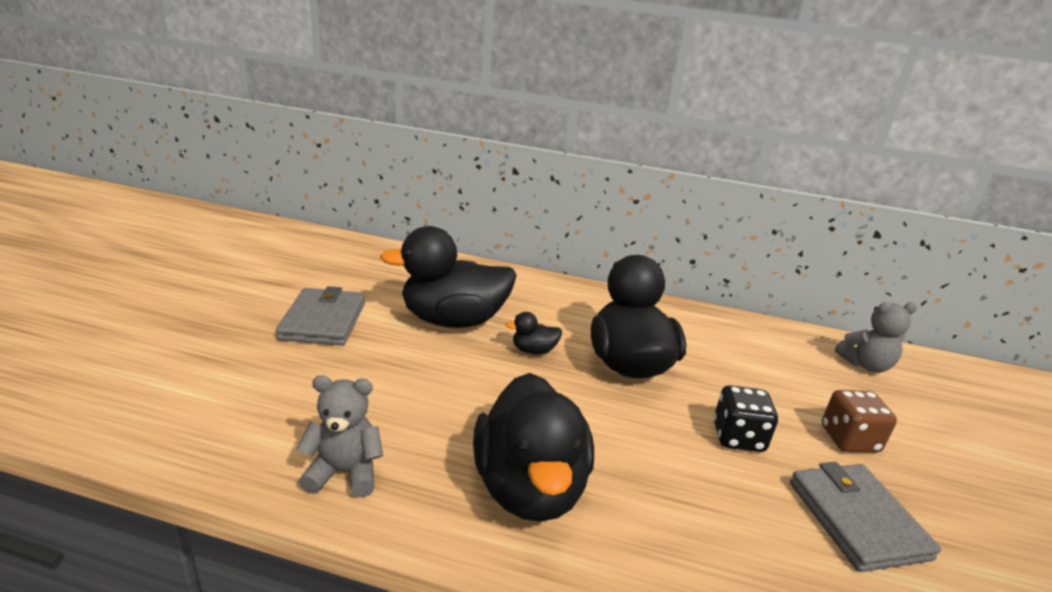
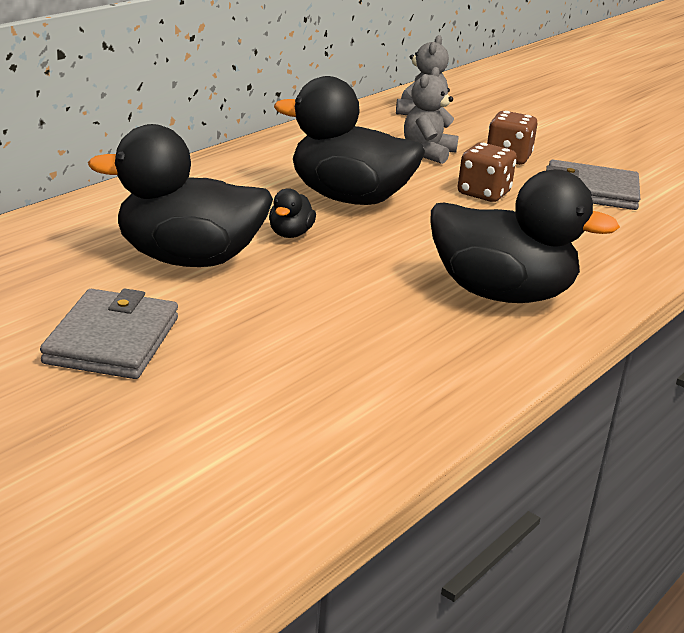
camera: 65 degrees left, 0 degrees up
grey wallet [276,286,365,346] -> grey wallet turned 75 degrees clockwise [40,288,178,379]
grey teddy bear [296,375,383,497] -> grey teddy bear moved to [404,67,459,164]
black duck [380,226,517,328] -> black duck turned 75 degrees clockwise [88,124,273,267]
black dice [714,385,778,452] -> brown dice [458,143,517,202]

